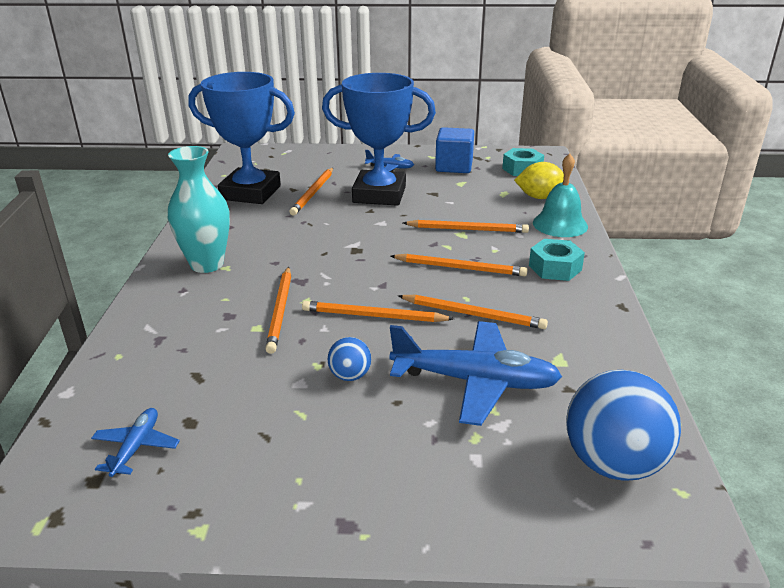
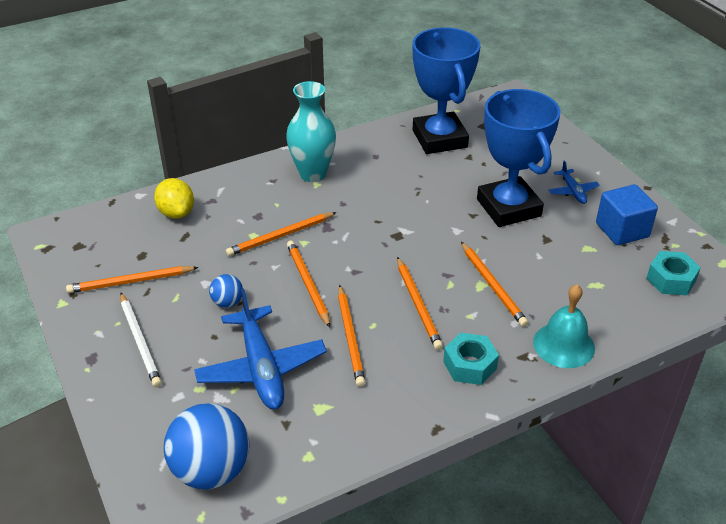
camera: 60 degrees right, 10 degrees up
blue plane [91,408,180,477] -> none
orange pencil [289,168,333,215] -> orange pencil moved to [66,266,199,293]
yellow lemon [514,162,564,199] -> yellow lemon moved to [154,178,194,219]
none -> white pencil [120,293,162,387]

